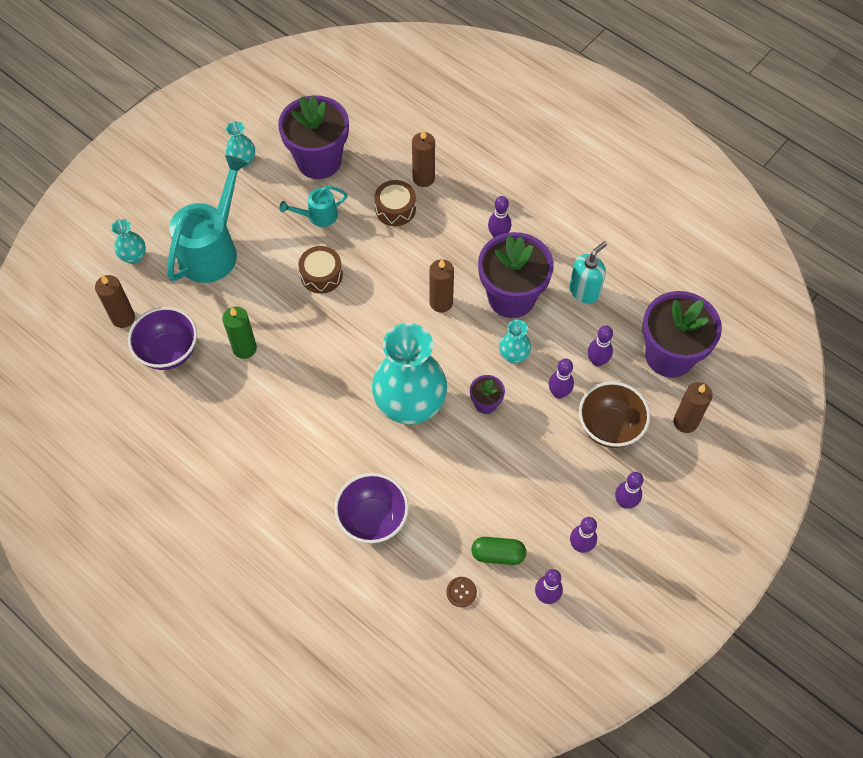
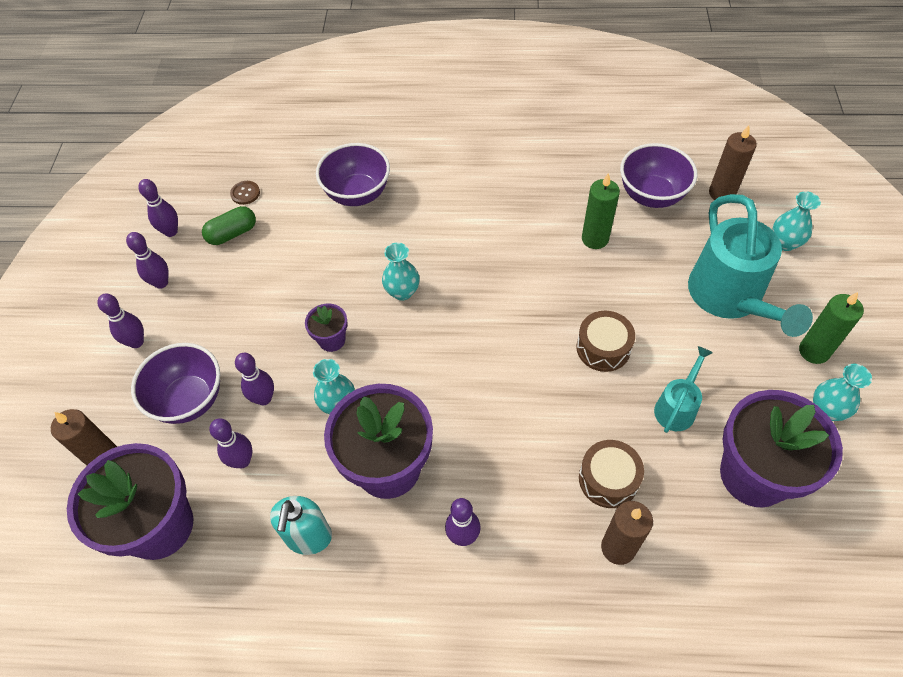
camera: 145 degrees right, 5 degrees down
turquoise vase [372,323,447,425] -> turquoise vase [382,242,420,300], size x0.44
brown candle [429,259,454,312] -> none
brown bowl [579,382,650,448] -> purple bowl [131,343,220,424]
none -> green candle [799,292,864,364]

